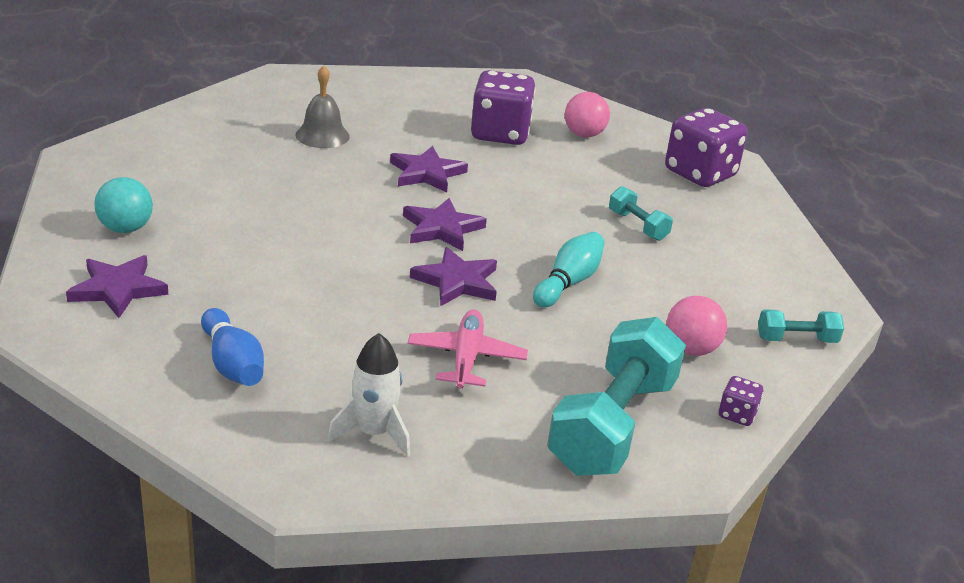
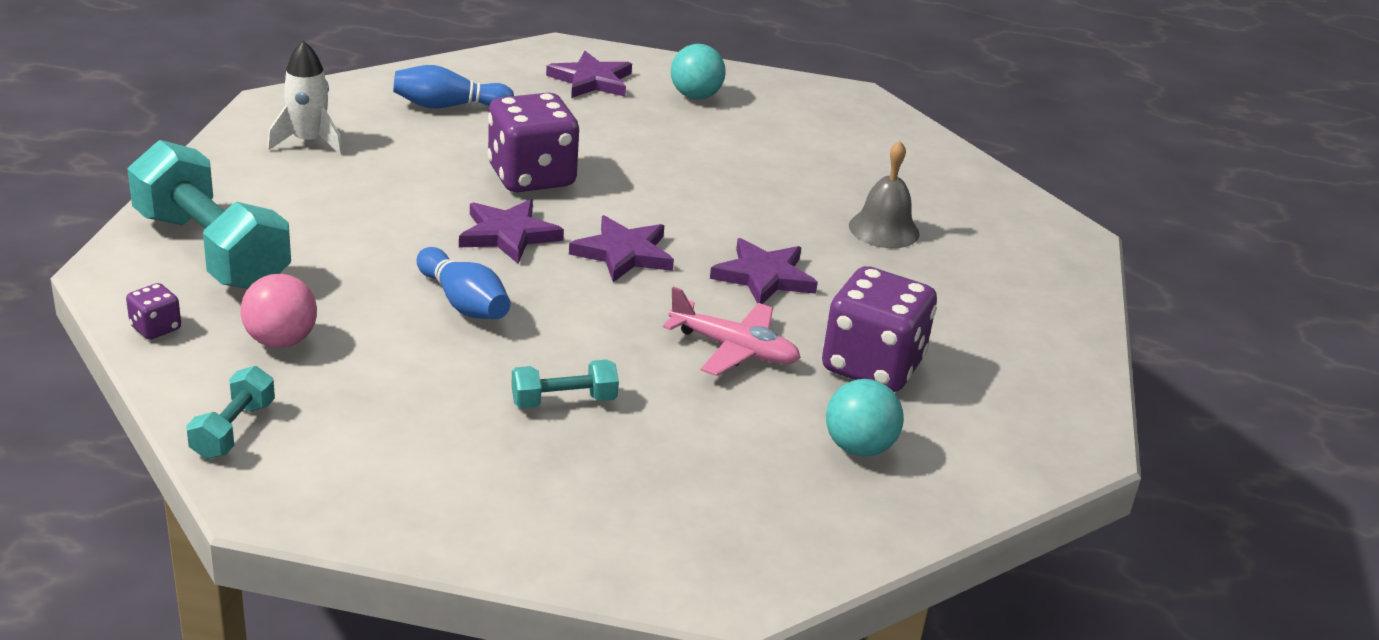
camera: 110 degrees right, 0 degrees up
pink plane [408,310,528,389] -> pink plane moved to [663,287,801,376]
turquoise bowling pin [533,232,605,308] -> blue bowling pin [417,247,511,319]
pink ball [565,92,610,137] -> turquoise ball [826,379,904,457]
purple dice [665,108,748,187] -> purple dice moved to [487,93,579,192]

